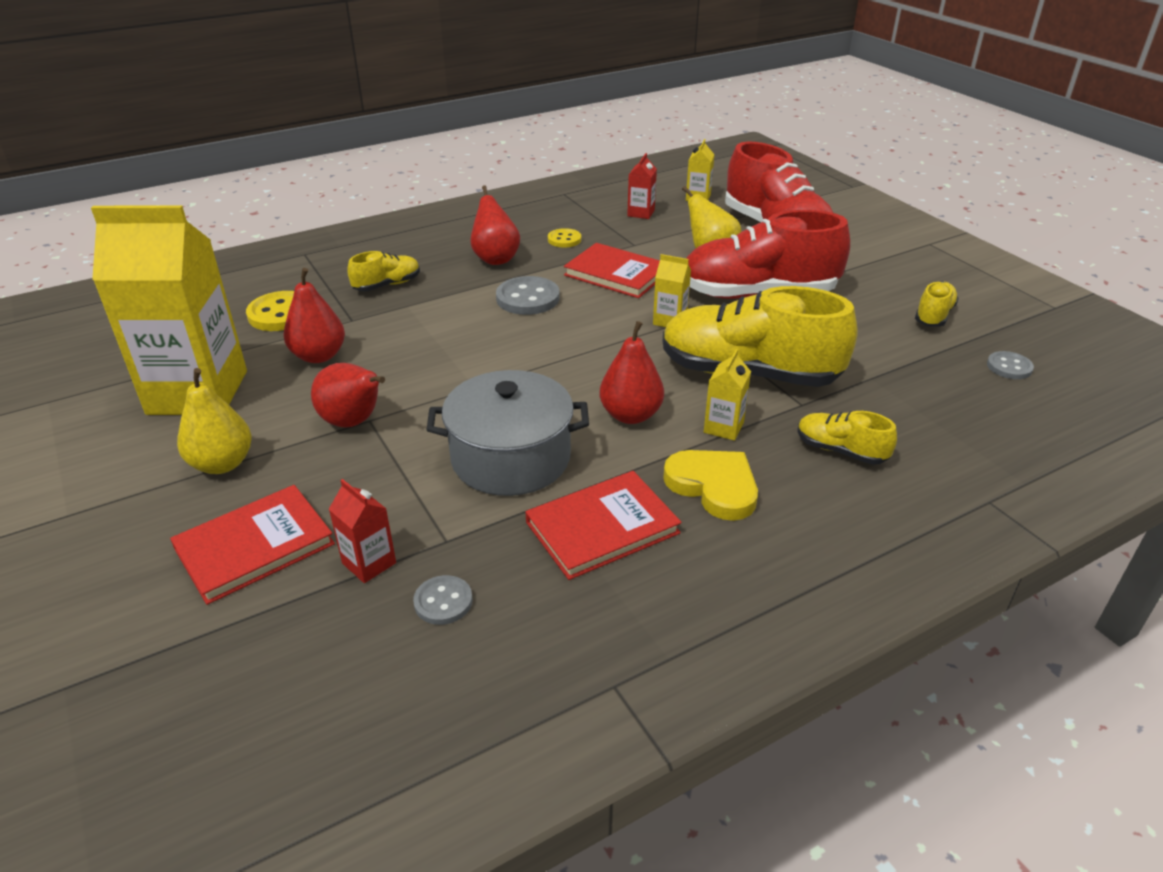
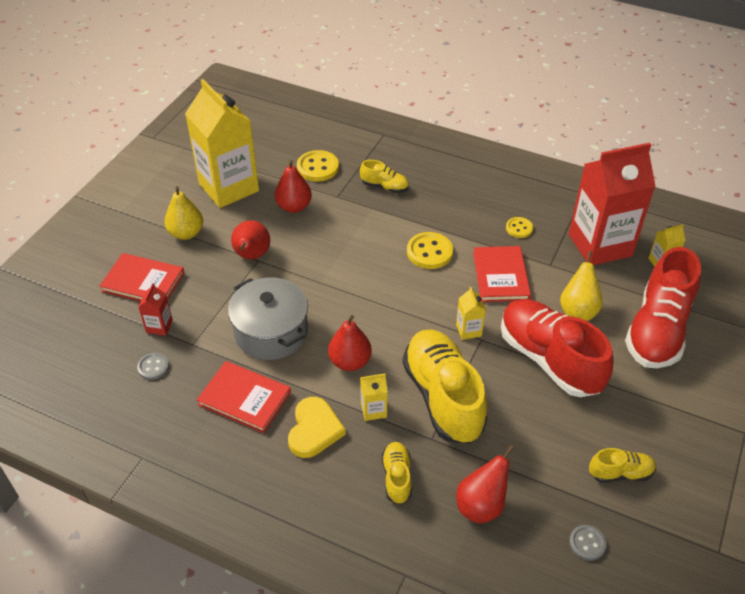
camera: 55 degrees right, 10 degrees up
red pear [470,185,520,265] -> red pear moved to [456,445,515,524]
grey button [496,276,560,315] -> yellow button [407,232,453,269]
red carton [627,153,657,219] -> red carton [569,143,656,265], size x2.50

